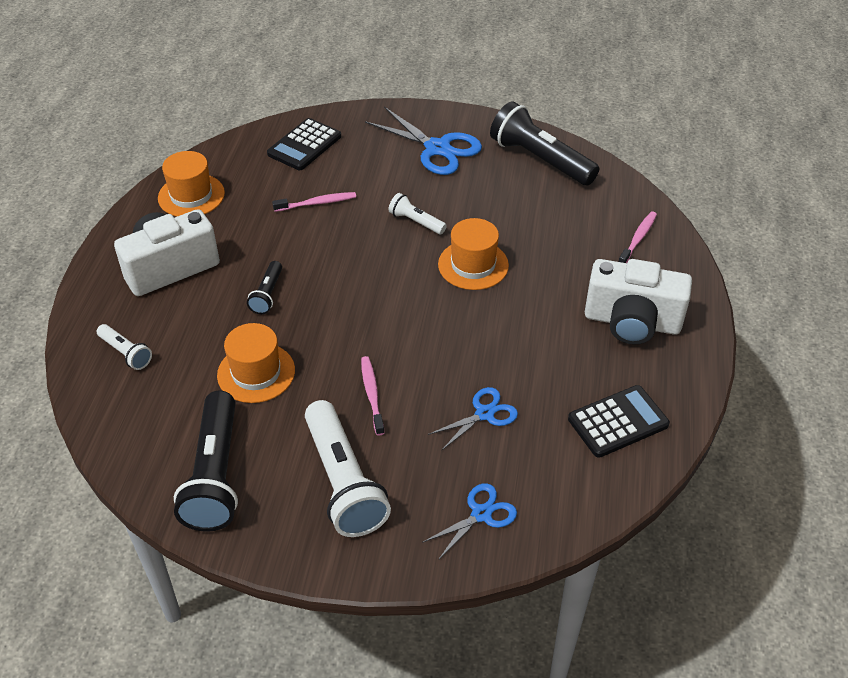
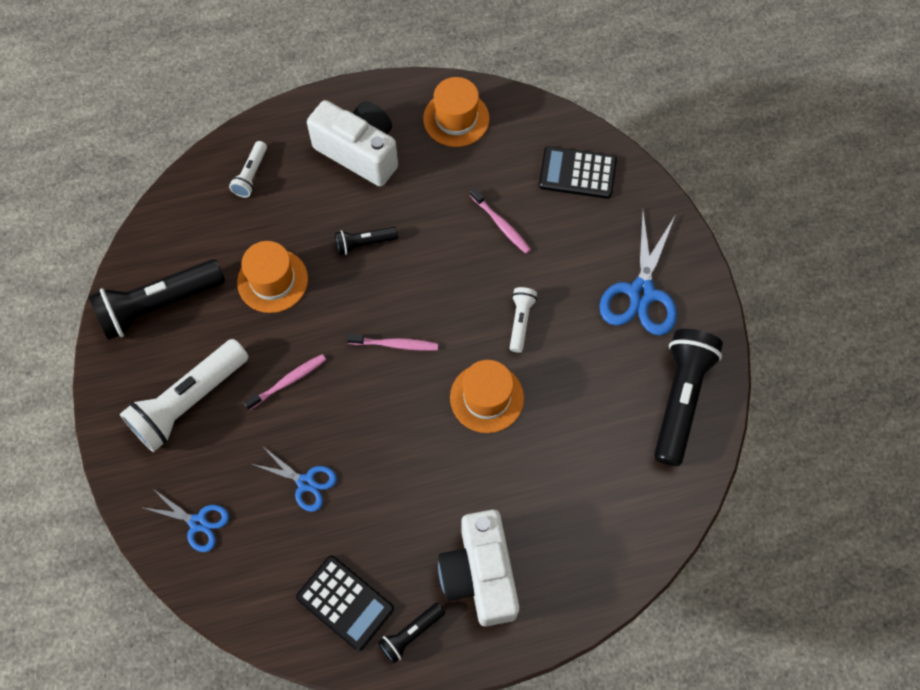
camera: 65 degrees right, 20 degrees up
pink toothbrush [619,211,657,263] -> pink toothbrush moved to [347,334,438,351]
none -> black flashlight [378,603,445,664]

